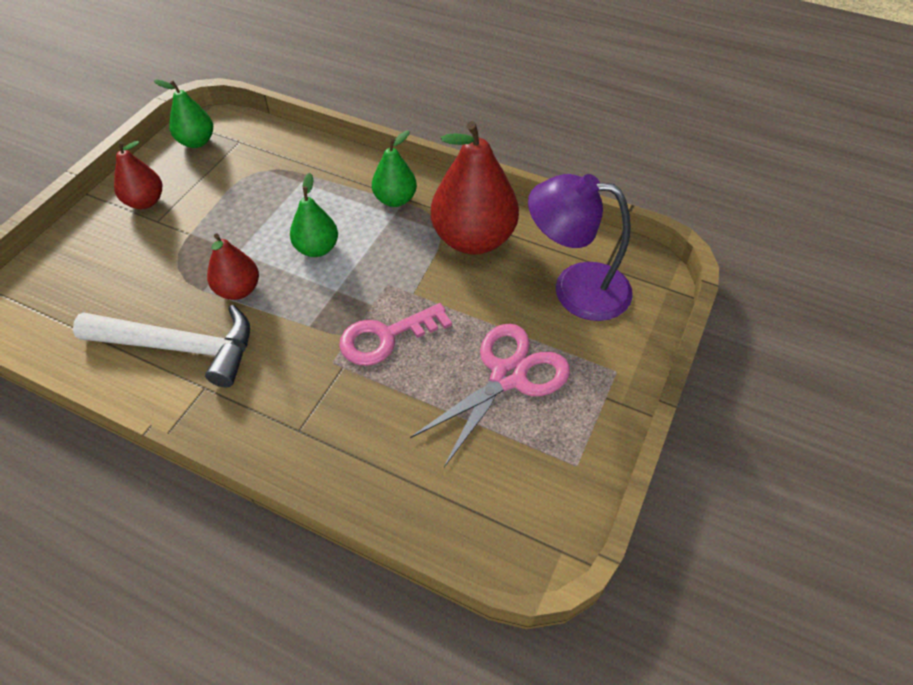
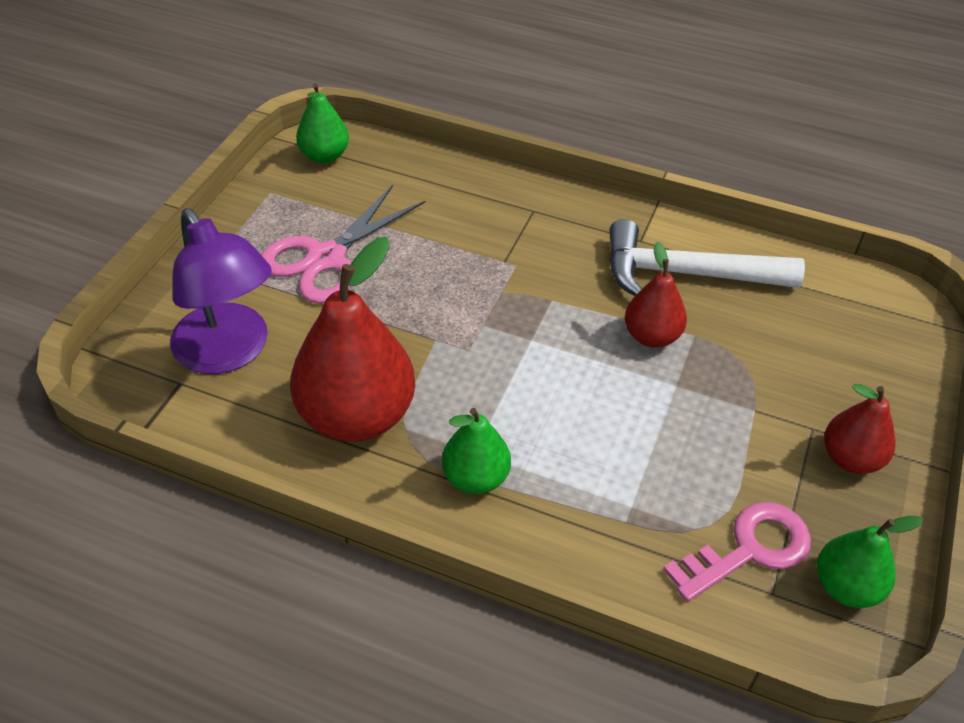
camera: 175 degrees right, 5 degrees down
green pear [290,173,338,257] -> green pear moved to [296,83,349,163]
pink key [339,303,452,366] -> pink key moved to [663,502,811,602]
purple lamp [528,174,633,321] -> purple lamp turned 45 degrees clockwise [170,208,272,374]

